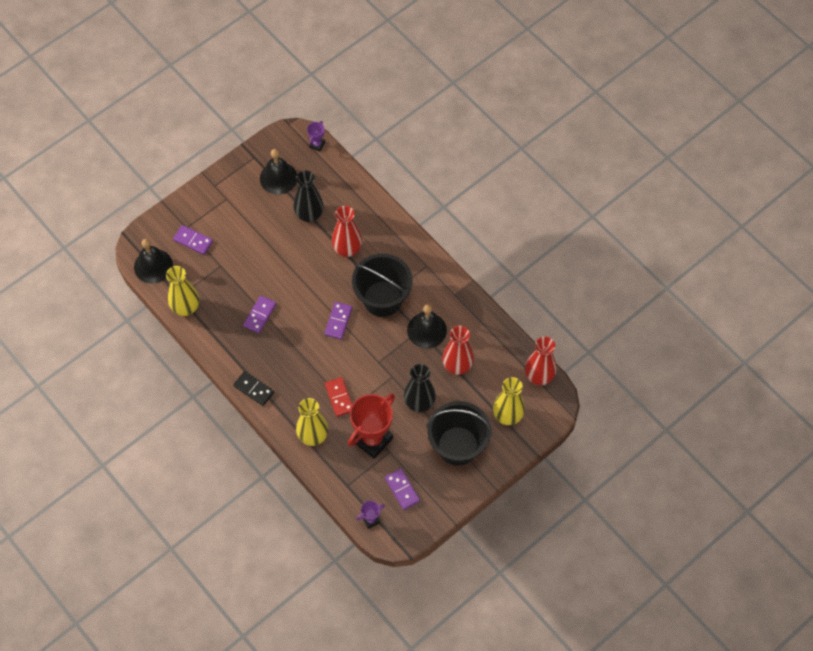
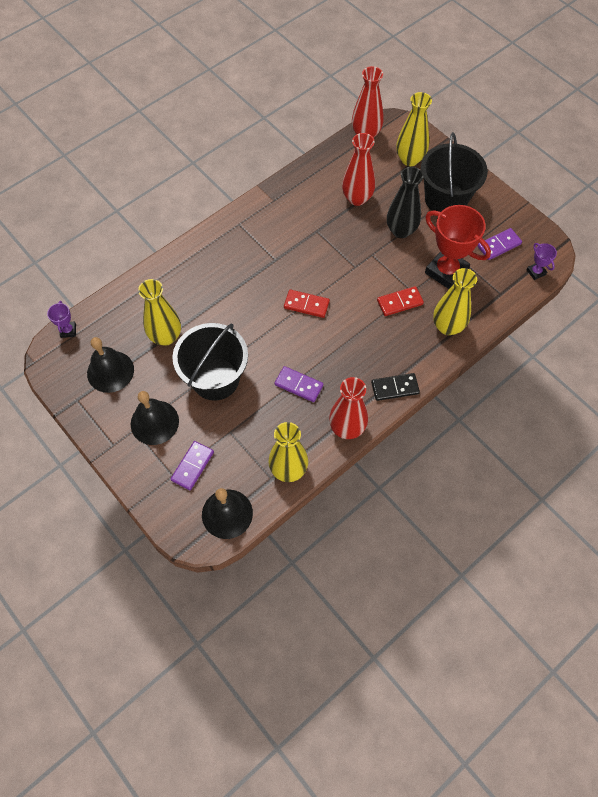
camera: 90 degrees left, 0 degrees up
black domino [233,371,274,406] -> black domino turned 45 degrees clockwise [371,373,420,401]
black vase [293,170,324,222] -> yellow vase [138,279,181,346]
purple trophy [307,121,325,151] -> purple trophy turned 60 degrees clockwise [47,301,76,338]
purple domino [324,302,352,339] -> red domino [284,290,330,318]
red vase [332,206,362,257] -> red vase moved to [329,377,368,439]
black bucket [352,254,413,317] -> black bucket moved to [173,323,248,401]
black bell [407,304,447,348] -> black bell moved to [131,391,179,445]

